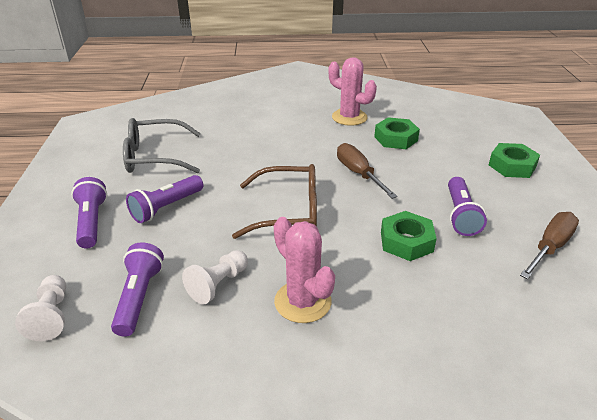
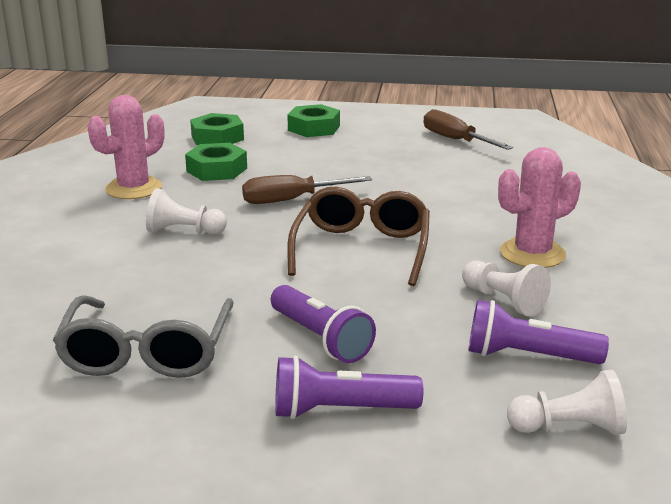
camera: 80 degrees left, 10 degrees down
green nut [381,211,437,261] -> green nut moved to [190,113,244,145]
purple flashlight [448,177,487,236] -> none
none -> white pawn [146,188,227,235]

